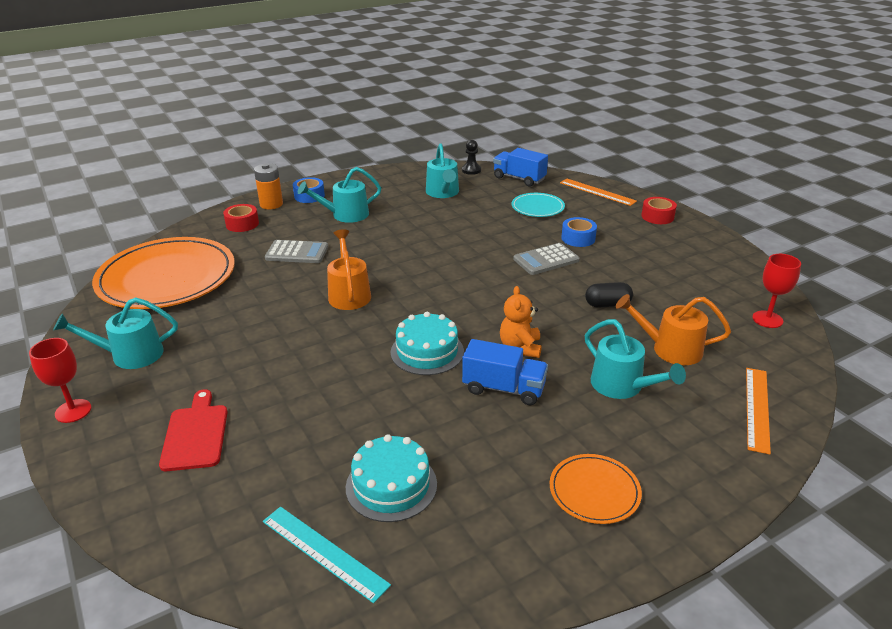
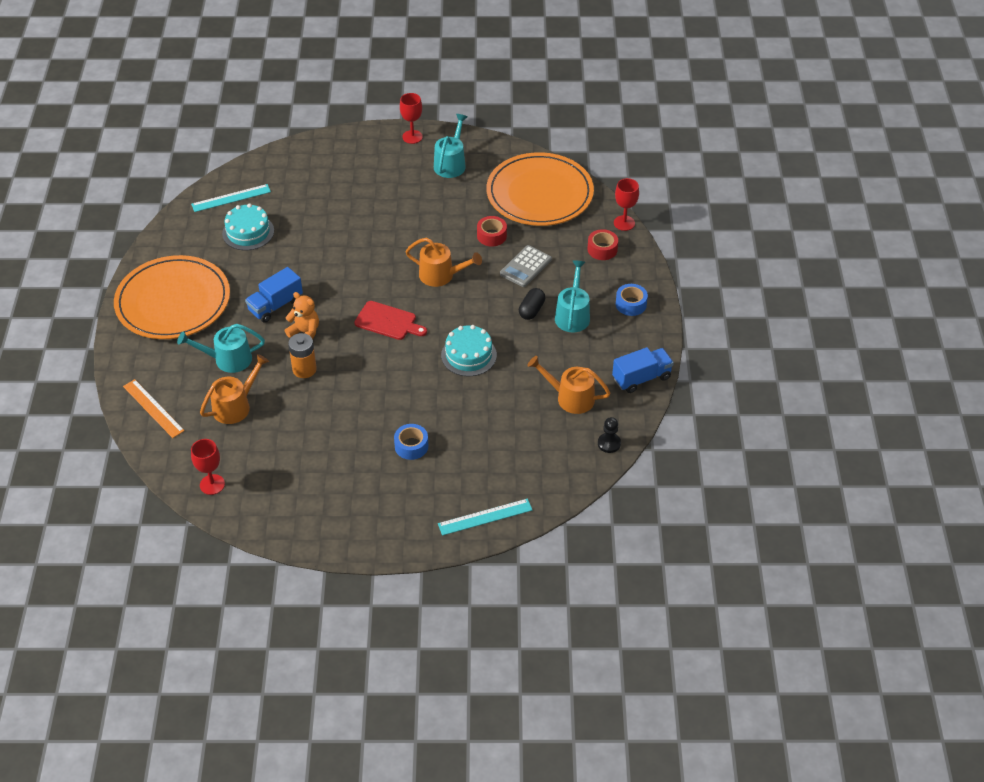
camera: 120 degrees right, 15 degrees up
red cutting board [159,389,228,471] -> red cutting board moved to [354,301,427,340]
orange battery [254,163,283,209] -> orange battery moved to [288,333,317,378]
turquoise cake [391,312,464,375] -> turquoise cake moved to [441,325,497,376]
turquoise watering can [426,143,459,198] -> orange watering can [527,356,610,414]
blue truck [493,148,548,186] -> blue truck moved to [612,347,674,393]
turquoise plate [512,193,565,217] -> none
grey calculator [513,243,580,275] -> none
orange plate [550,454,642,524] -> orange plate [114,255,230,339], size x2.17
orange ruler [560,179,637,206] -> turquoise ruler [438,499,532,536]
black capsule [585,282,633,308] -> black capsule moved to [519,288,545,320]
red tape [641,197,677,224] -> red tape moved to [477,216,507,247]
none -> red goblet [614,178,639,231]

